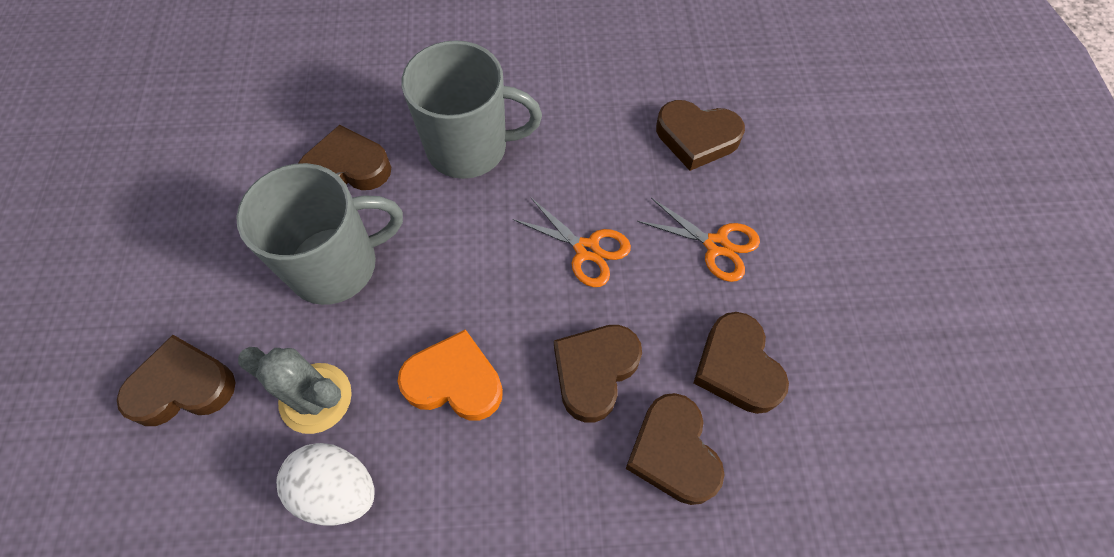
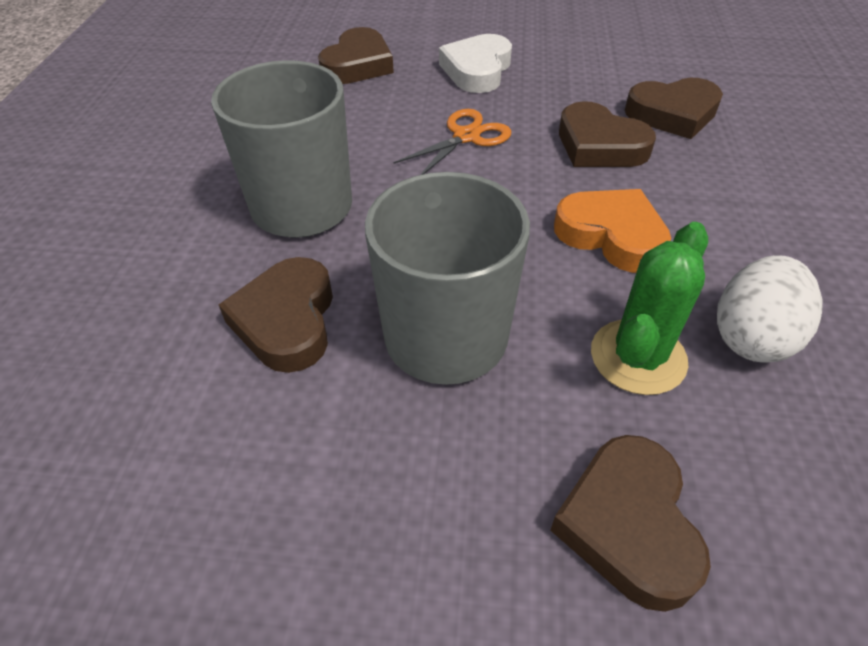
camera: 80 degrees left, 15 degrees down
grey cactus [238,347,352,434] -> green cactus [591,222,708,395]
orange heart [398,329,503,420] -> orange heart turned 105 degrees clockwise [554,189,671,273]
orange scissors [637,198,760,282] -> white heart [439,34,512,93]
brown heart [693,312,789,414] -> none

